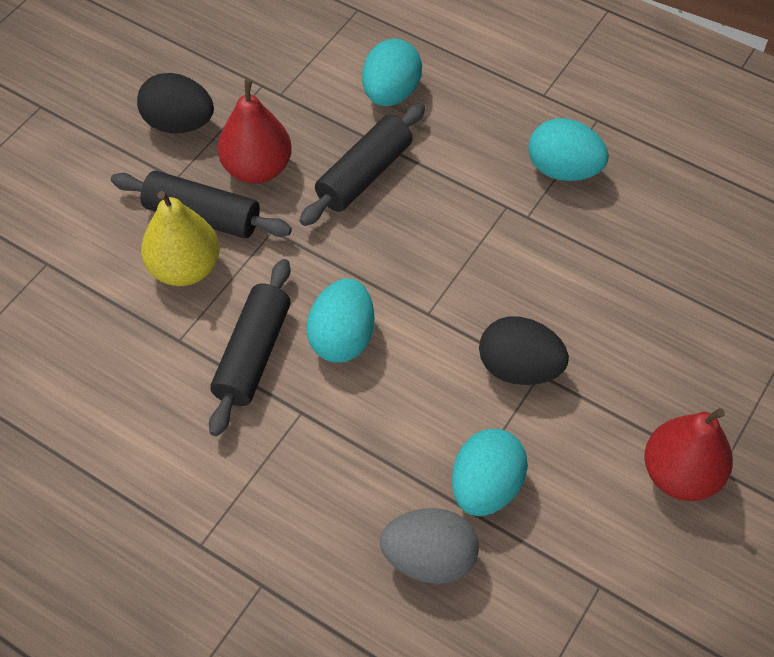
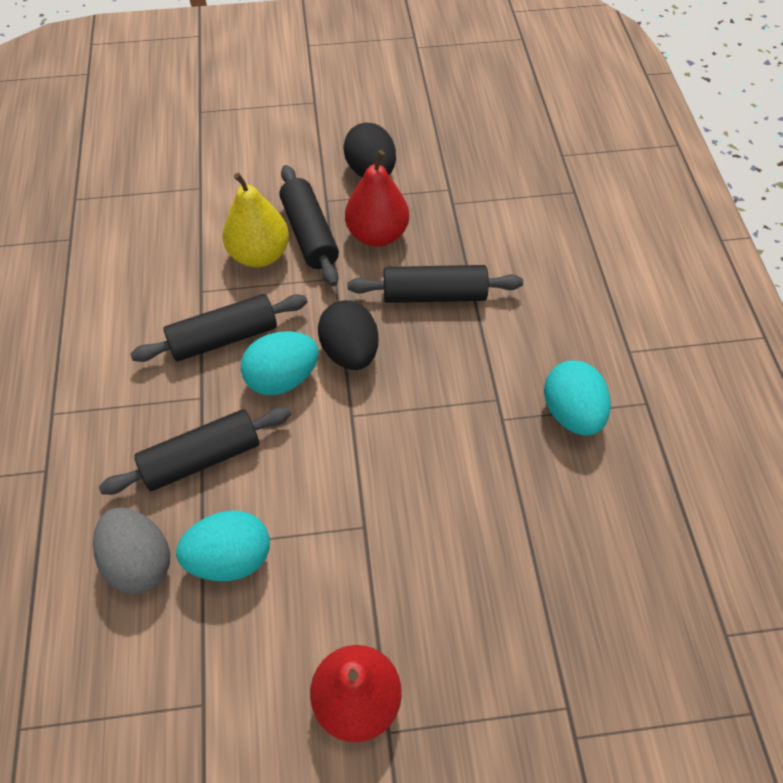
camera: 50 degrees right, 0 degrees up
turquoise egg [362,39,422,106] -> none
black egg [479,316,569,385] -> black egg moved to [318,300,379,370]
none -> black rolling pin [99,407,291,495]

